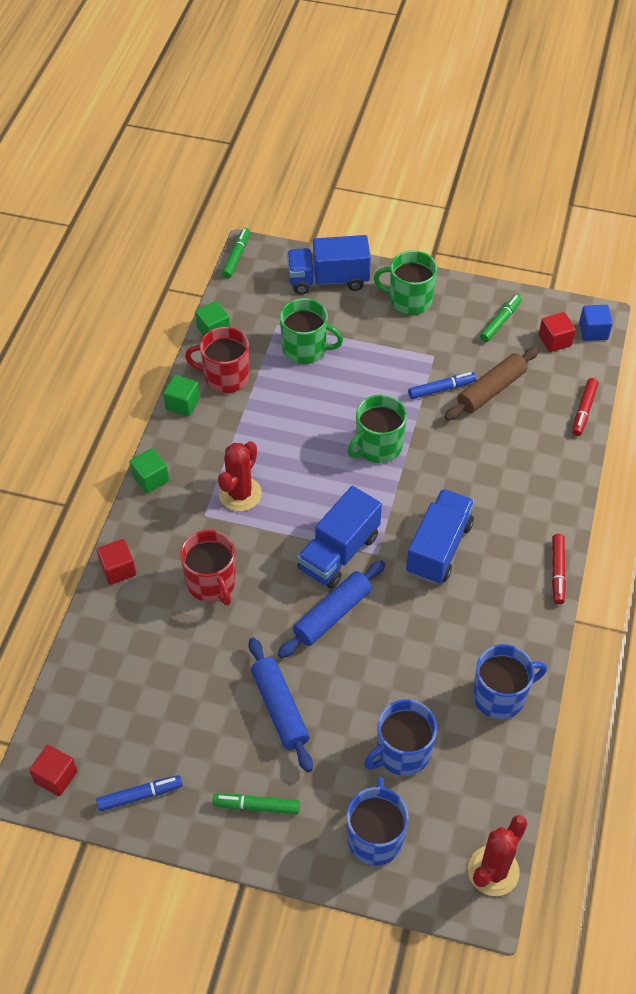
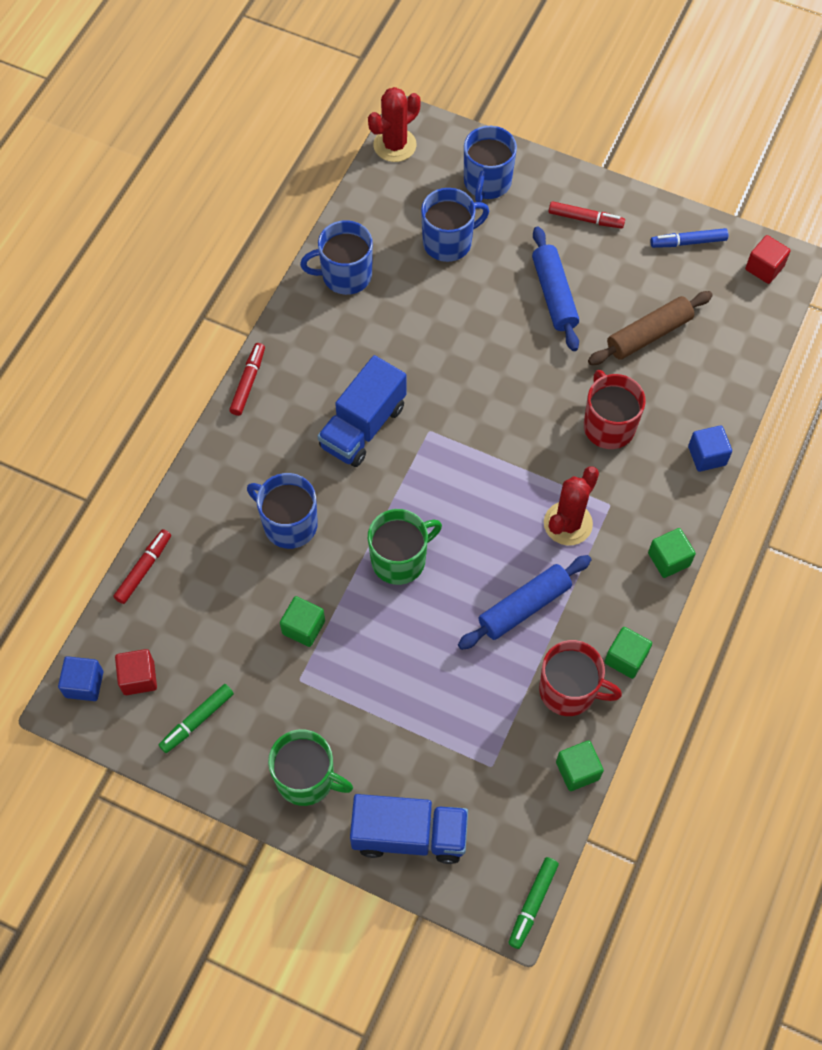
camera: 170 degrees left, 10 degrees up
red cube [97,539,136,585] -> blue cube [688,425,732,472]
green marker [213,794,300,814] -> red marker [548,201,625,229]
blue rolling pin [278,560,385,658] -> blue rolling pin moved to [458,555,591,650]
green mug [280,298,343,364] -> none
blue truck [297,486,382,589] -> none
blue marker [408,372,476,399] -> green cube [280,596,325,647]
brown rolling pin [445,347,539,420] -> brown rolling pin moved to [588,291,713,365]
none -> blue mug [247,473,318,549]

